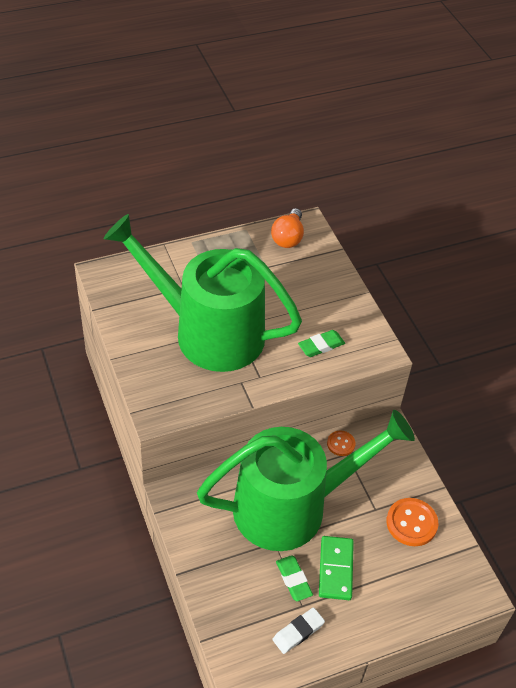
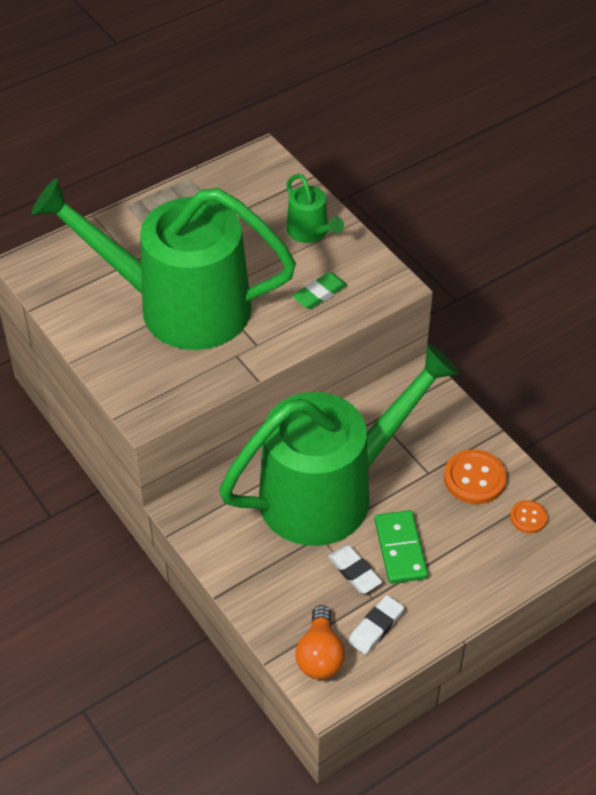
camera: 10 degrees left, 0 degrees up
orange light bulb [271,208,304,248] -> orange light bulb moved to [296,605,345,679]
green eraser [276,555,313,601] -> white eraser [328,545,382,593]
orange button [327,431,355,456] -> orange button moved to [510,500,548,533]
none -> green watering can [286,174,344,243]

